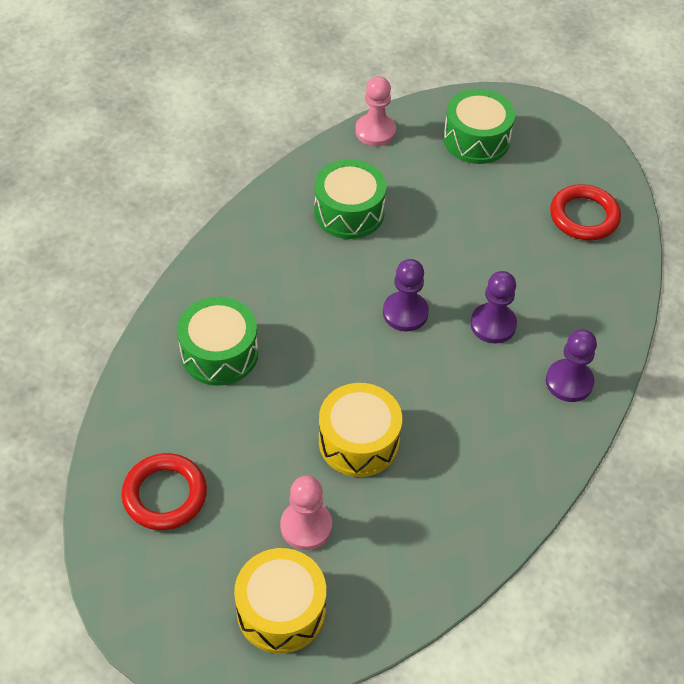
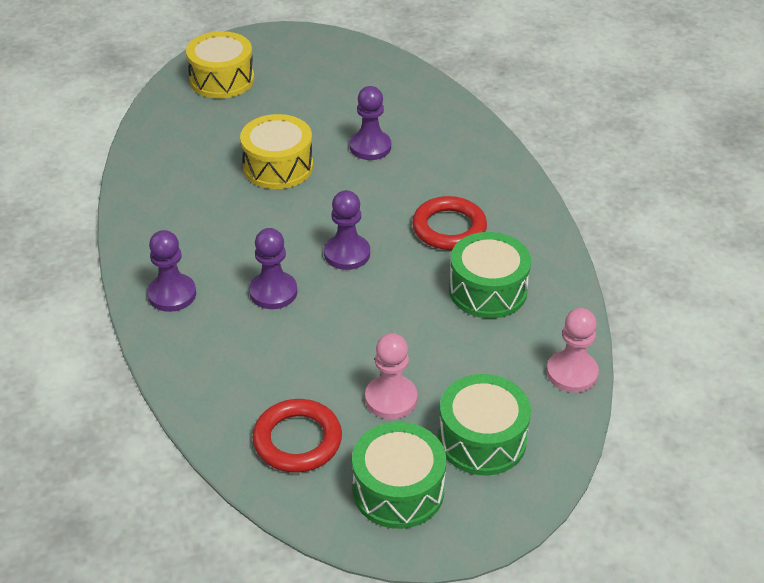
camera: 135 degrees right, 10 degrees down
red ring [122,453,207,530] -> red ring moved to [412,196,487,250]
green drum [177,297,258,386] -> green drum moved to [352,422,446,529]
pink pawn [280,476,332,550] -> pink pawn moved to [365,333,417,419]
none -> purple pawn [349,86,391,160]

